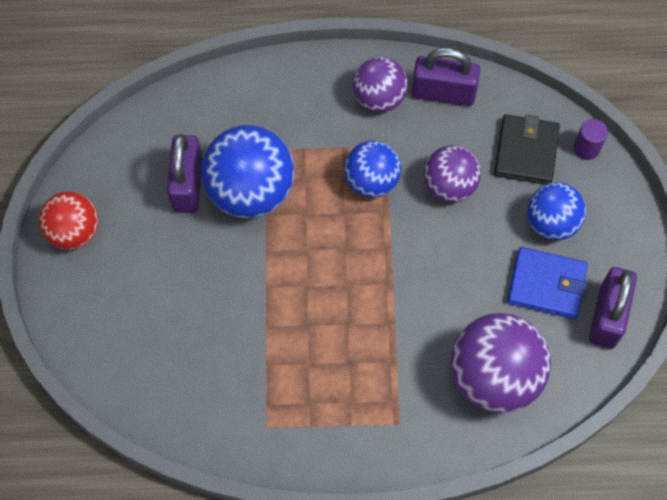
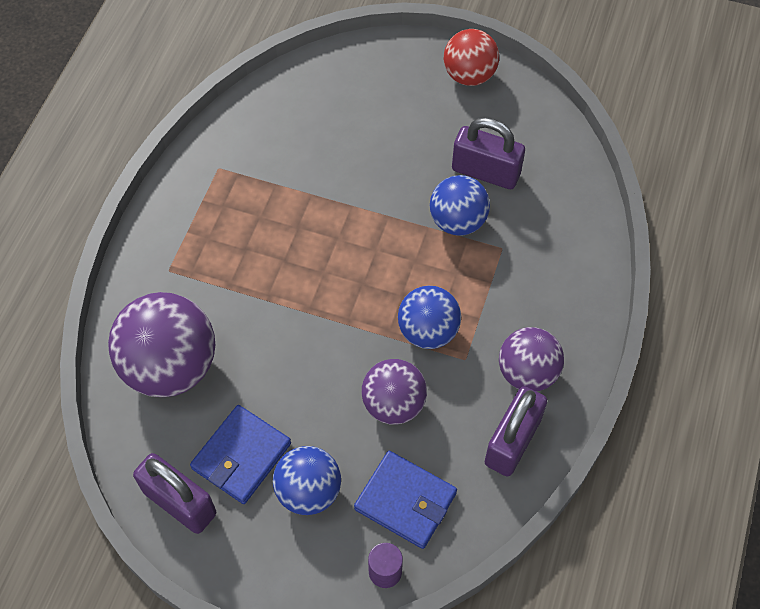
camera: 110 degrees right, 5 degrees down
blue ball [201,125,294,218] -> blue ball [430,175,490,236], size x0.62
black wallet [494,114,560,185] -> blue wallet [354,451,457,549]

